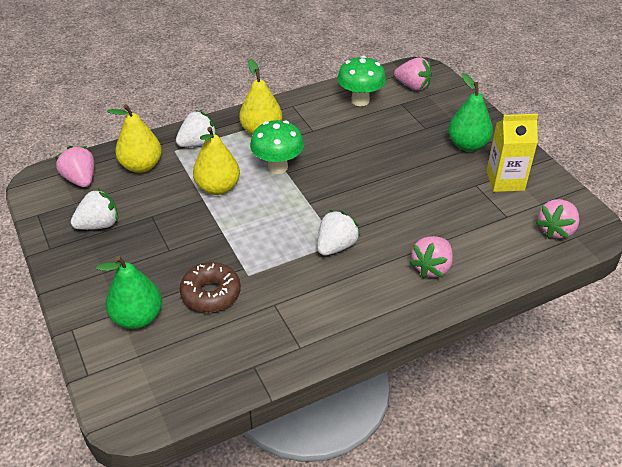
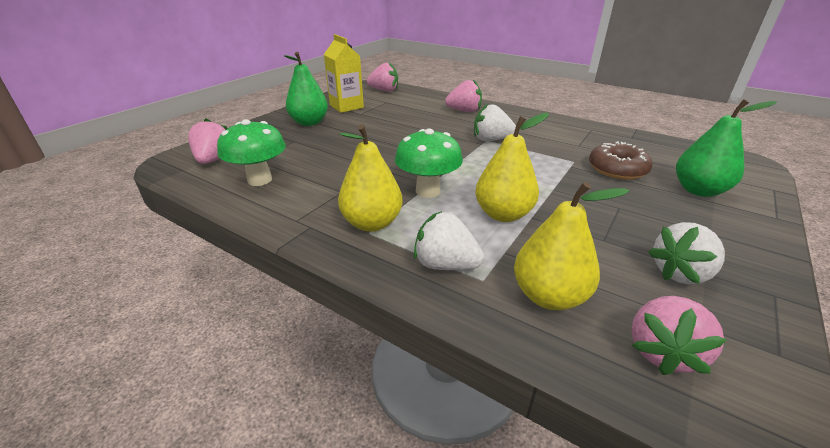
camera: 120 degrees left, 10 degrees down
white strawberry [71,189,118,230] -> white strawberry turned 60 degrees counterclockwise [648,222,725,285]

